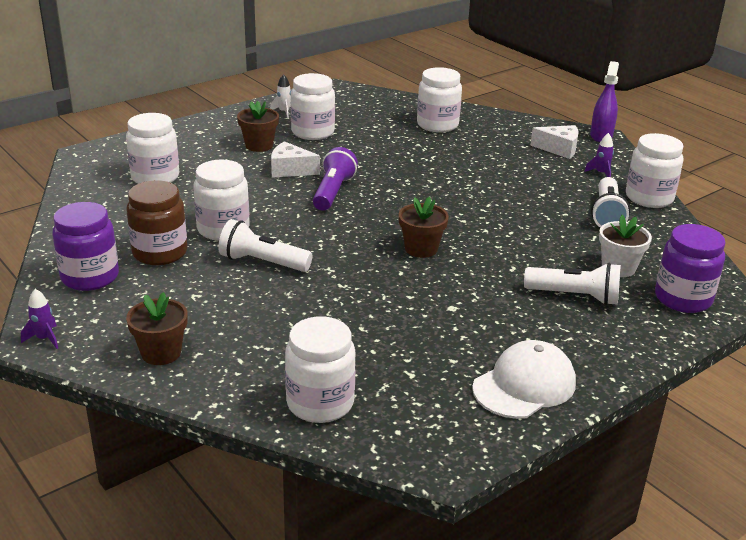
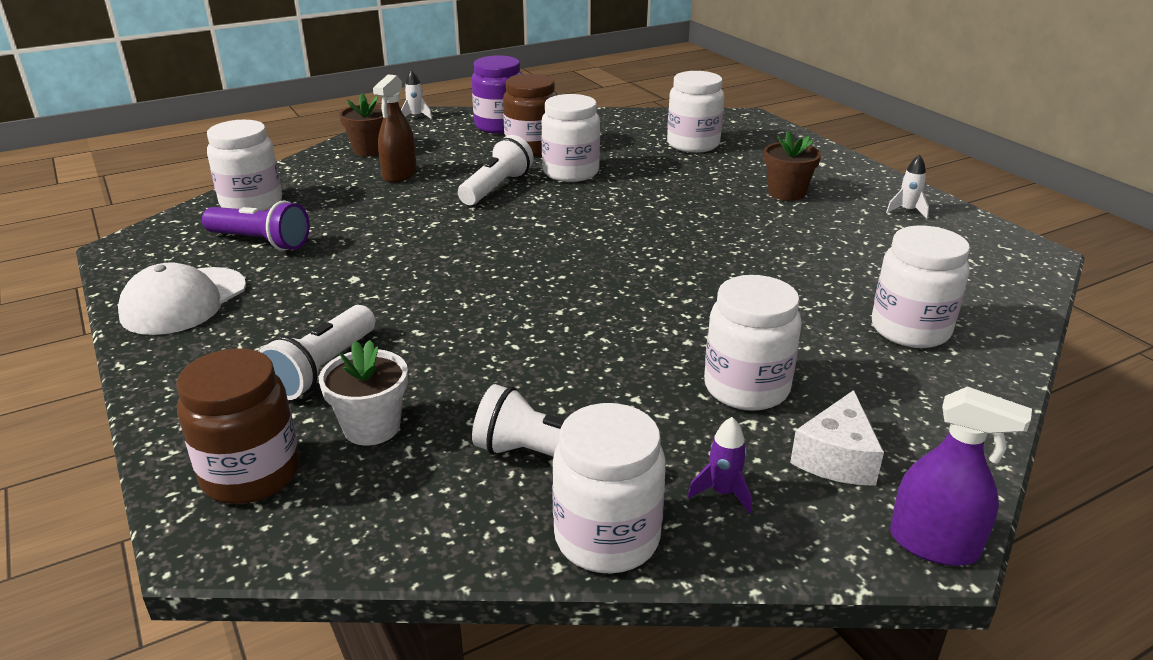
camera: 100 degrees right, 0 degrees up
purple rocket [21,289,58,349] -> white rocket [401,69,432,119]
white cheese [271,141,320,178] -> none
white jar [291,73,335,140] -> white jar moved to [704,275,802,411]
purple flashlight [313,147,358,211] -> purple flashlight moved to [202,200,310,251]
brown flower pot [399,197,449,258] -> none
white cap [472,340,576,419] -> white cap turned 60 degrees clockwise [118,262,246,335]
purple jar [655,224,725,313] -> brown jar [176,348,300,504]
none -> brown spray bottle [373,74,417,183]

